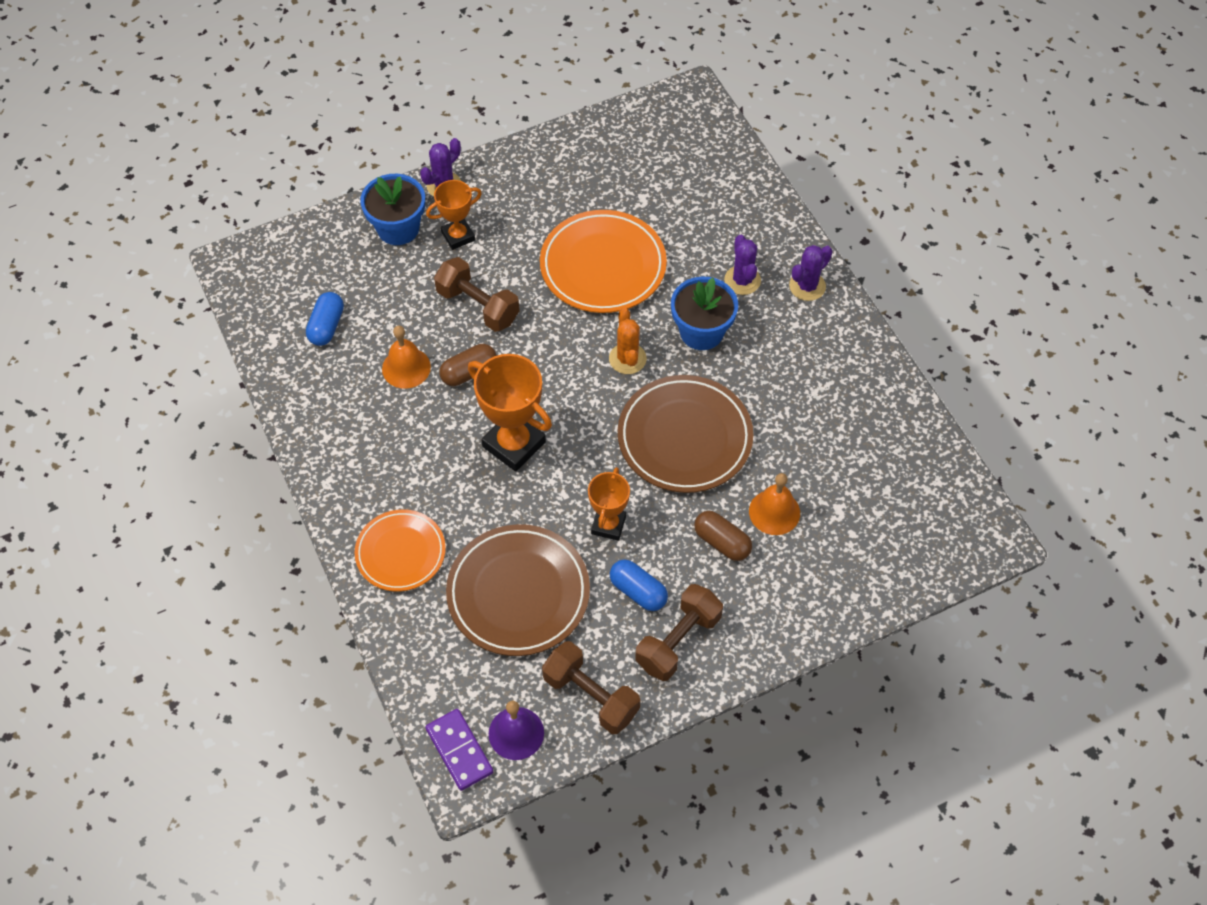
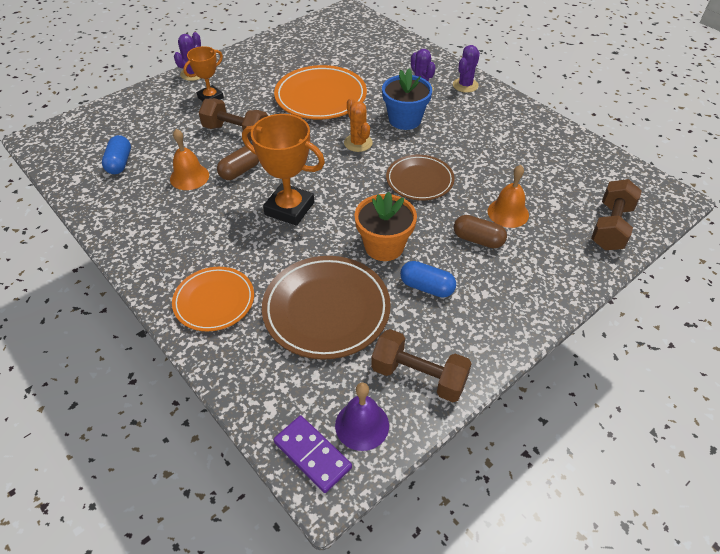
camera: 15 degrees left, 10 degrees down
blue flower pot [360,174,425,245] -> none
orange trophy [588,467,630,541] -> orange flower pot [354,192,417,261]
brown plate [618,375,753,493] -> brown plate [386,155,455,201], size x0.64
brown dumbbell [635,584,723,681] -> brown dumbbell moved to [591,179,642,250]

